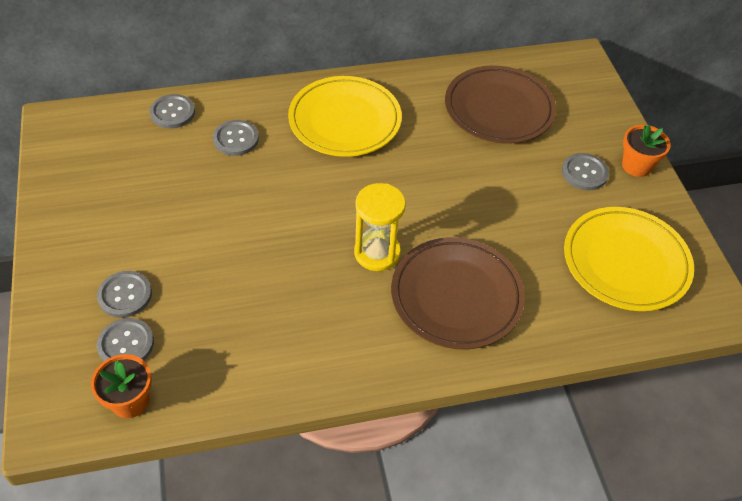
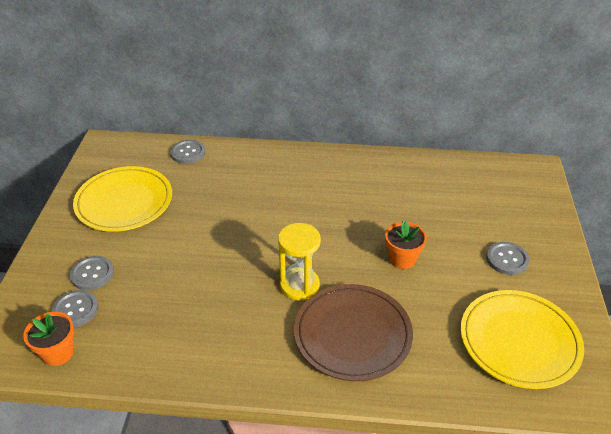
camera: 20 degrees right, 10 degrees down
grey button [213,120,259,156] -> none
yellow plate [288,76,402,157] -> yellow plate moved to [73,166,172,232]
brown plate [445,65,556,144] -> none
orange flower pot [622,125,671,177] -> orange flower pot moved to [385,221,427,269]

